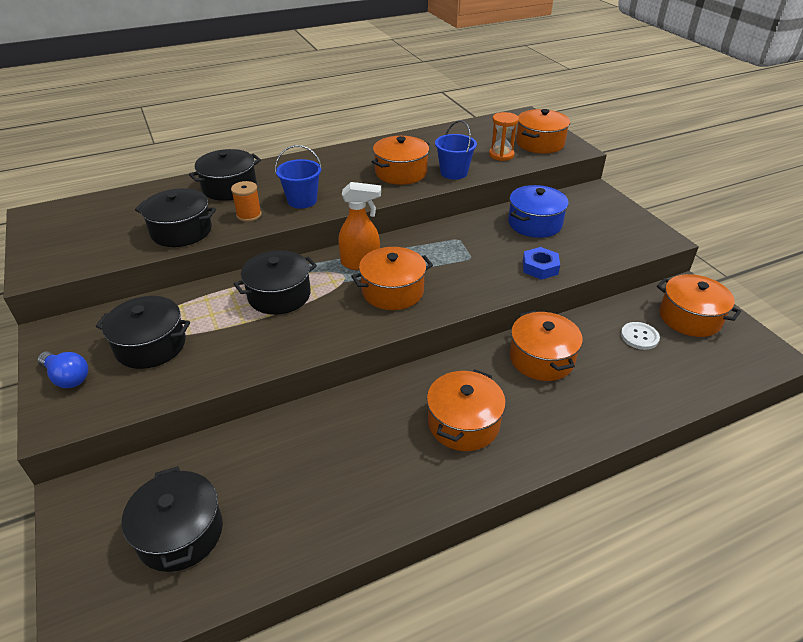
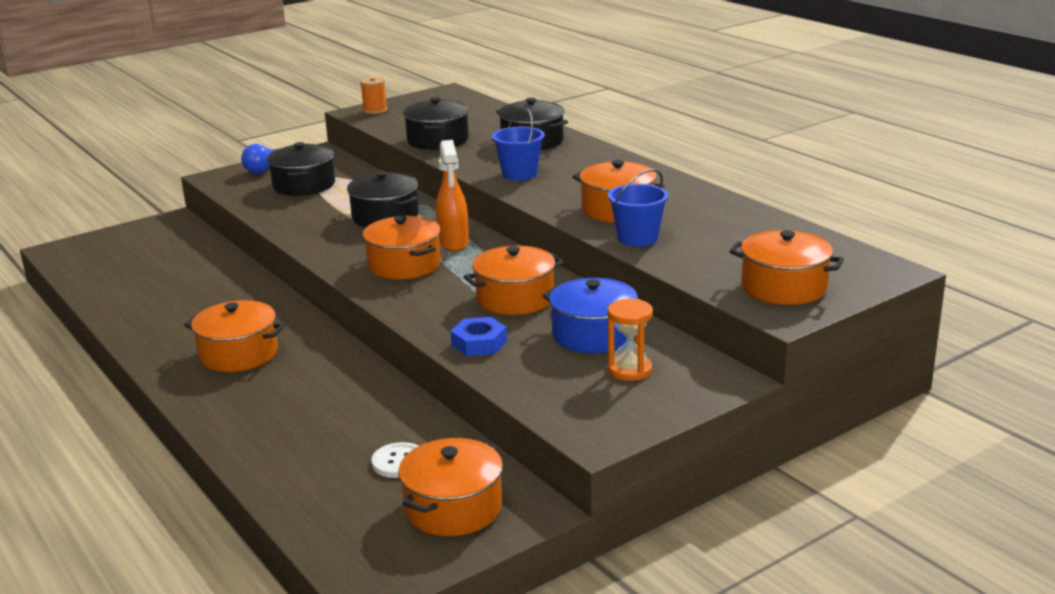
camera: 80 degrees right, 15 degrees down
black pot [122,466,223,572] -> none
orange spool [231,181,262,222] -> orange spool moved to [360,77,388,114]
orange hourglass [489,112,519,161] -> orange hourglass moved to [607,299,653,381]
orange pot [510,310,583,381] -> orange pot moved to [464,246,564,315]

